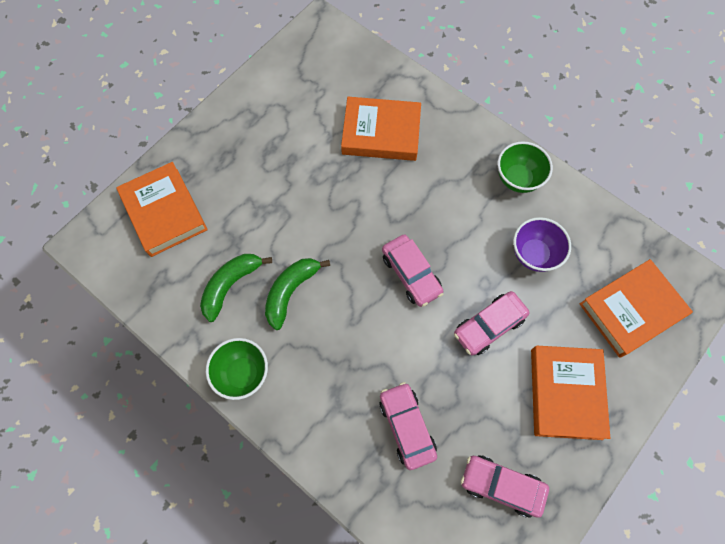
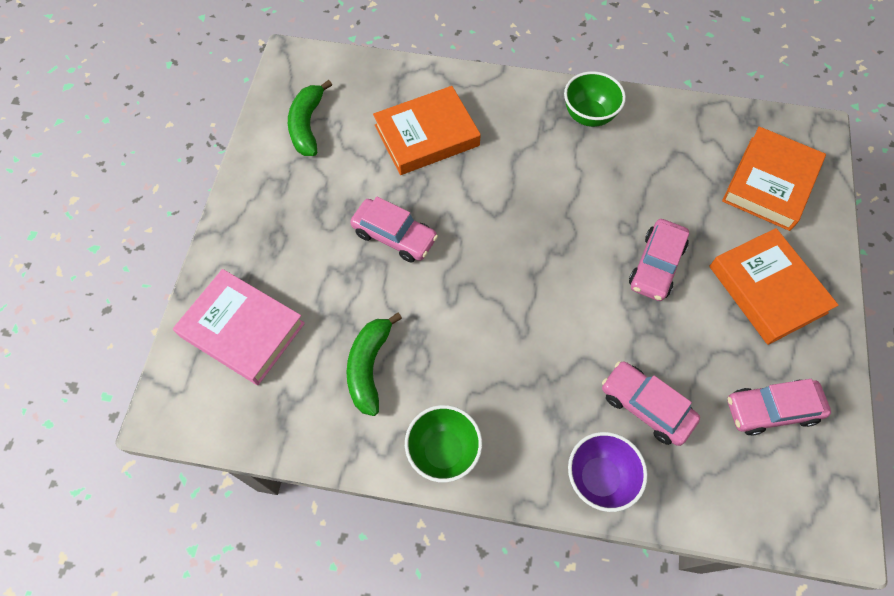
camera: 30 degrees left, 5 degrees down
orange book [116,162,208,257] -> pink book [173,269,305,385]
green banana [265,258,330,330] -> green banana moved to [288,80,332,156]
pink car [382,234,444,307] -> pink car moved to [350,197,438,263]
purple bowl [513,217,571,272] -> purple bowl moved to [568,432,648,512]

